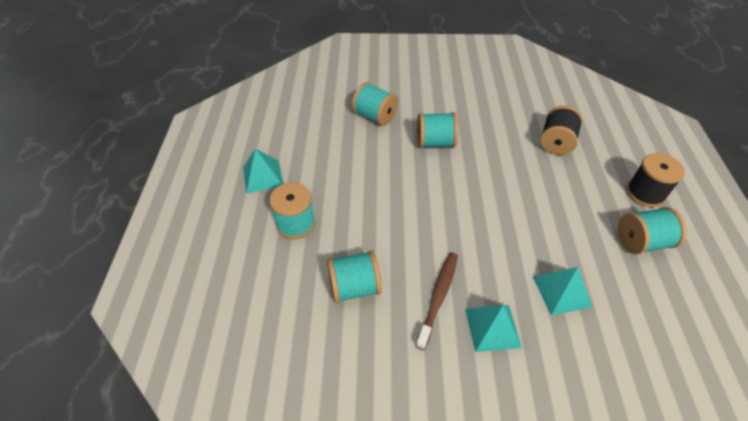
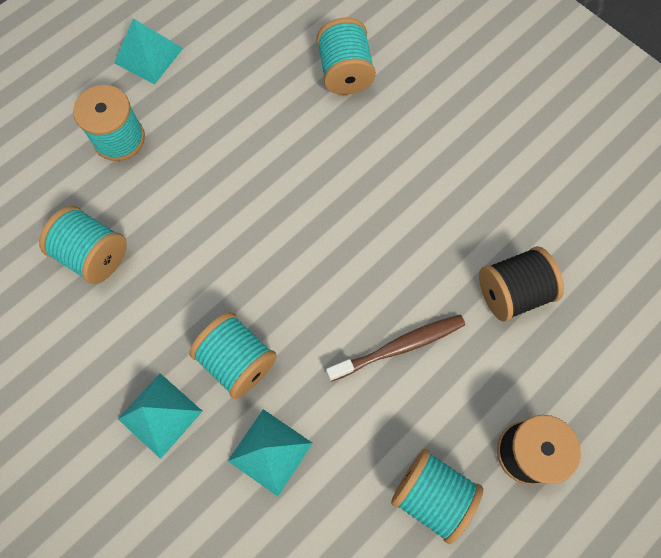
camera: 45 degrees right, 20 degrees up
brown toothbrush [416,252,458,350] -> brown toothbrush moved to [326,315,465,382]
turquoise spool [417,112,458,148] -> turquoise spool moved to [189,312,277,399]

